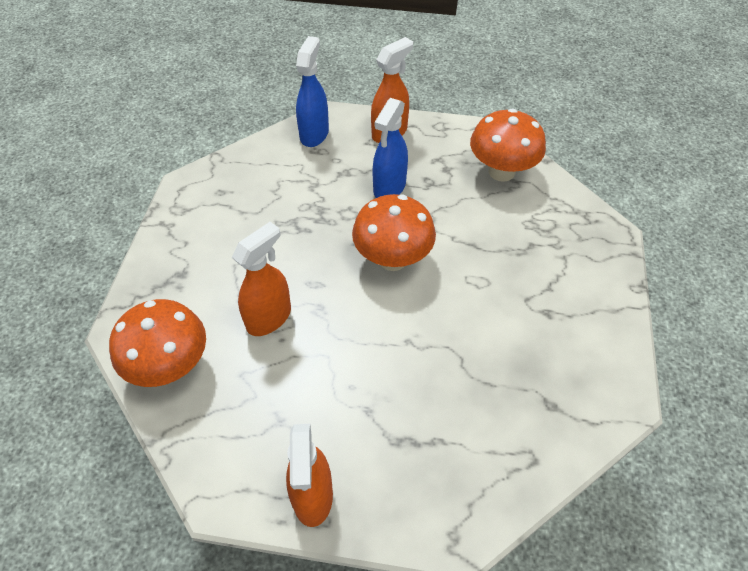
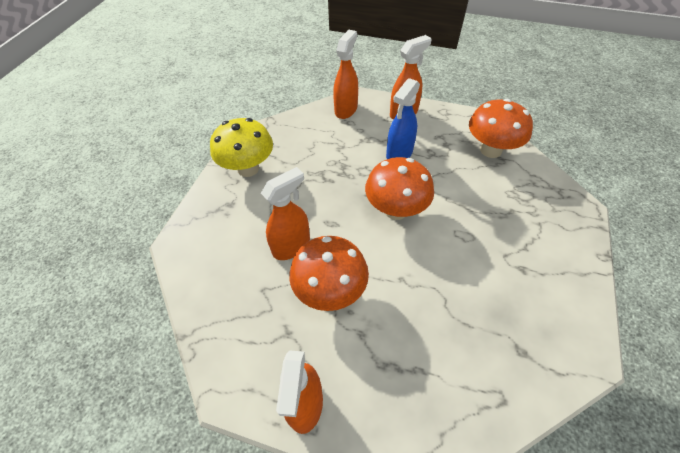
camera: 10 degrees right, 0 degrees up
orange mushroom [109,299,206,387] -> orange mushroom moved to [289,236,369,311]
blue spray bottle [296,36,329,147] -> orange spray bottle [333,30,358,119]
none -> yellow mushroom [210,118,273,177]

